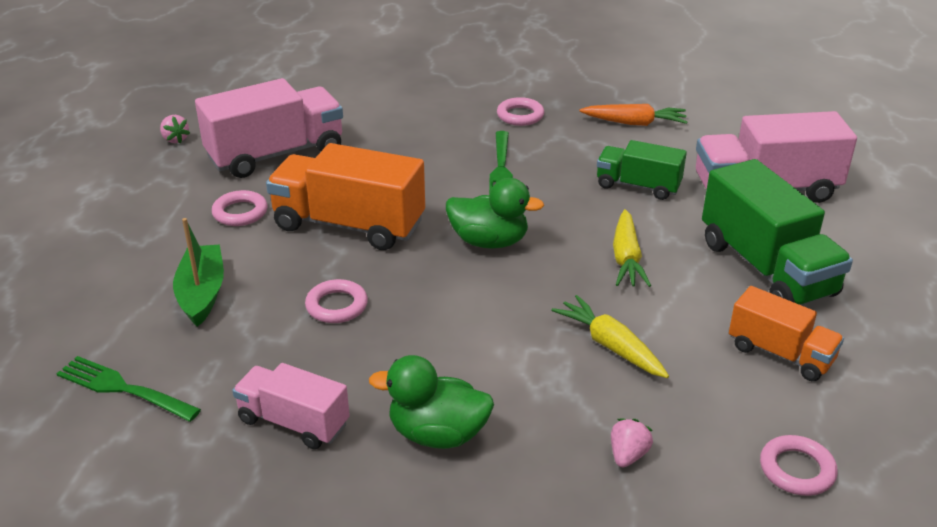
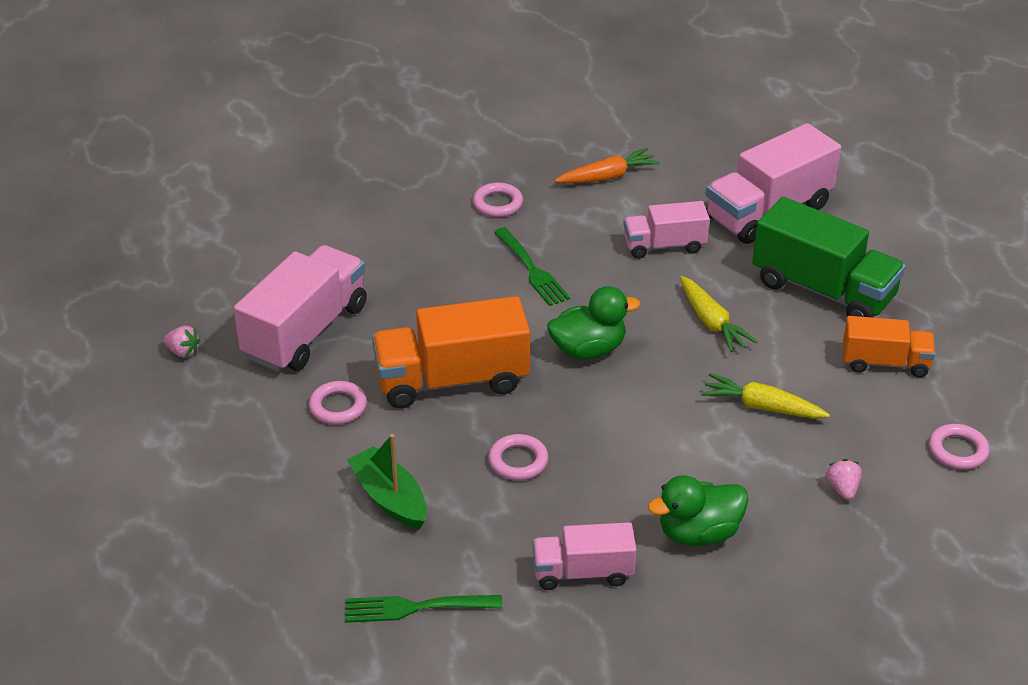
camera: 30 degrees left, 5 degrees up
green truck [597,140,687,200] -> pink truck [623,201,710,259]

